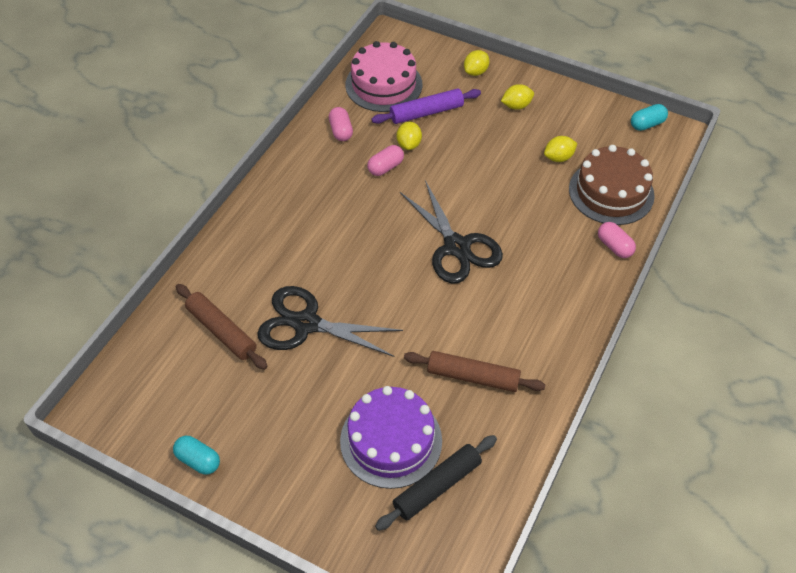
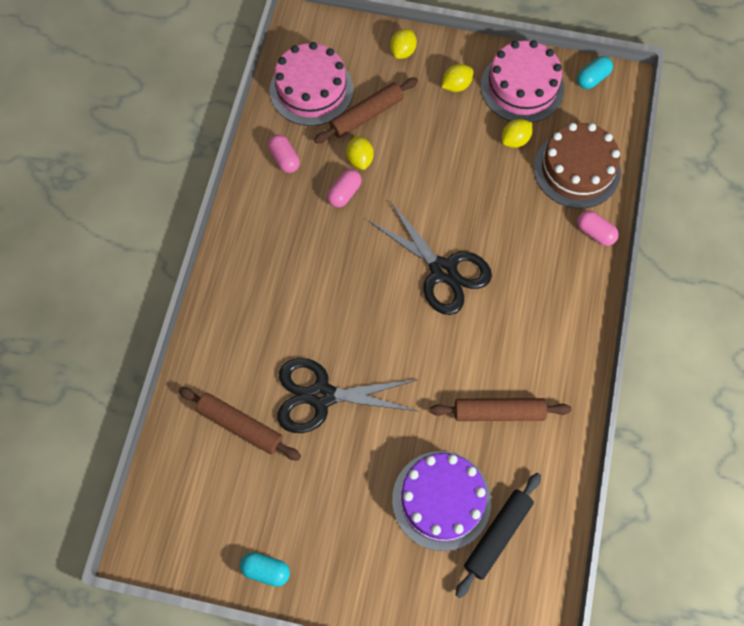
camera: 15 degrees left, 15 degrees up
purple rolling pin [372,89,481,124] -> brown rolling pin [314,77,418,144]
none -> pink cake [481,40,564,123]

